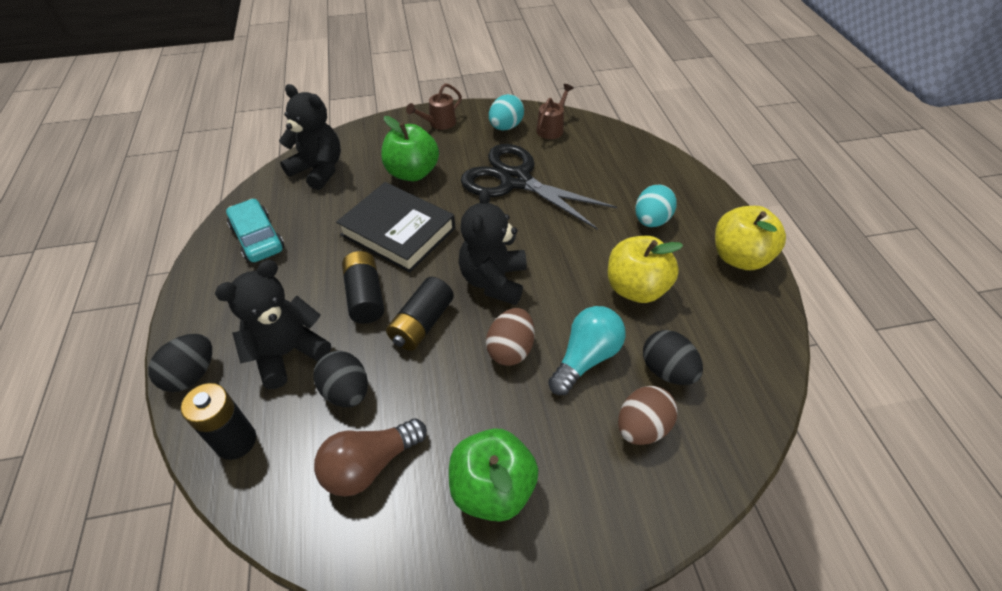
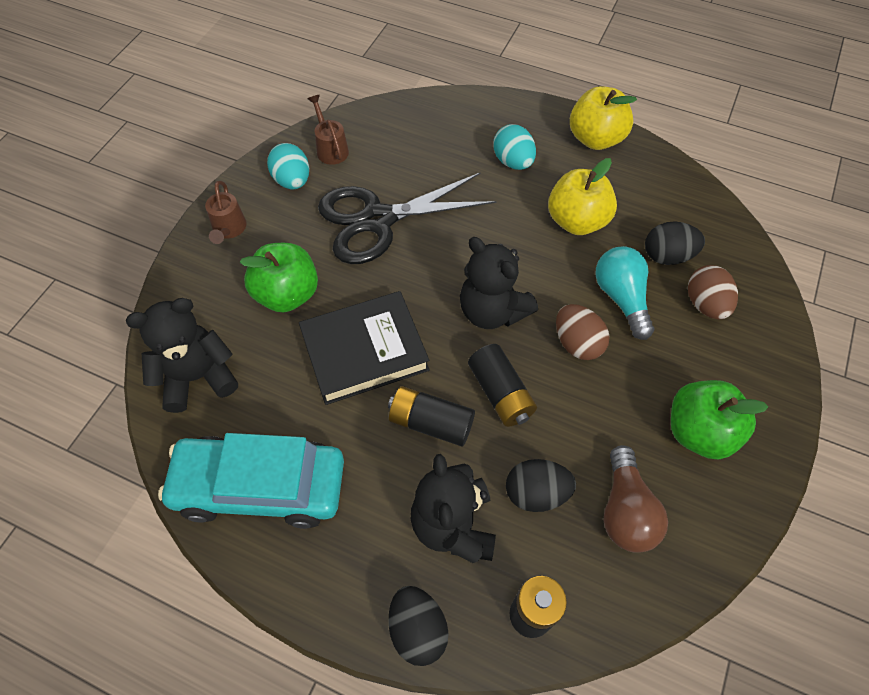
camera: 55 degrees left, 10 degrees up
turquoise car [226,199,284,262] -> turquoise car [158,433,344,529], size x1.61

